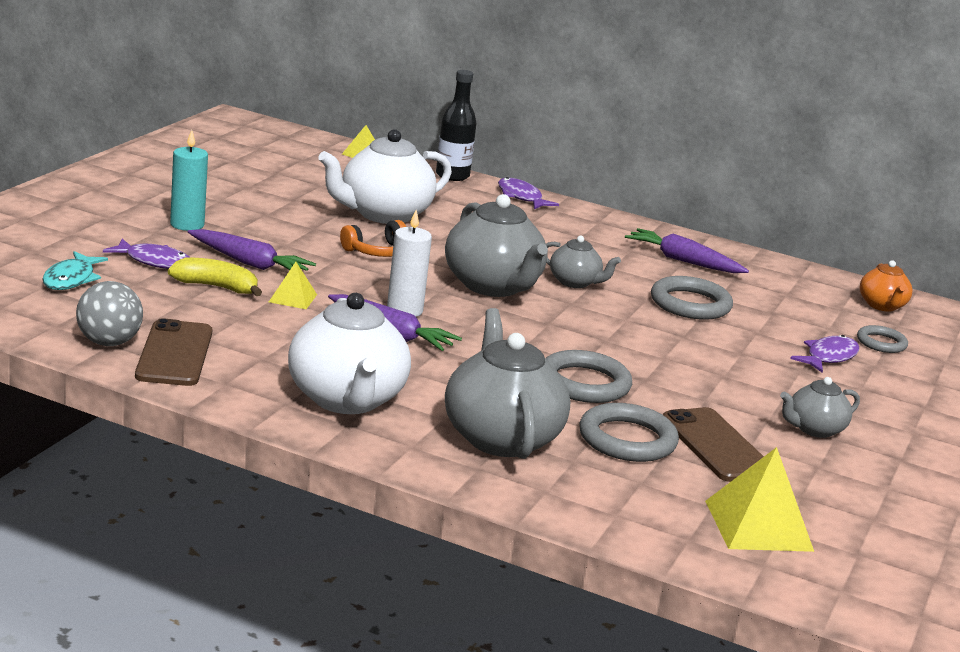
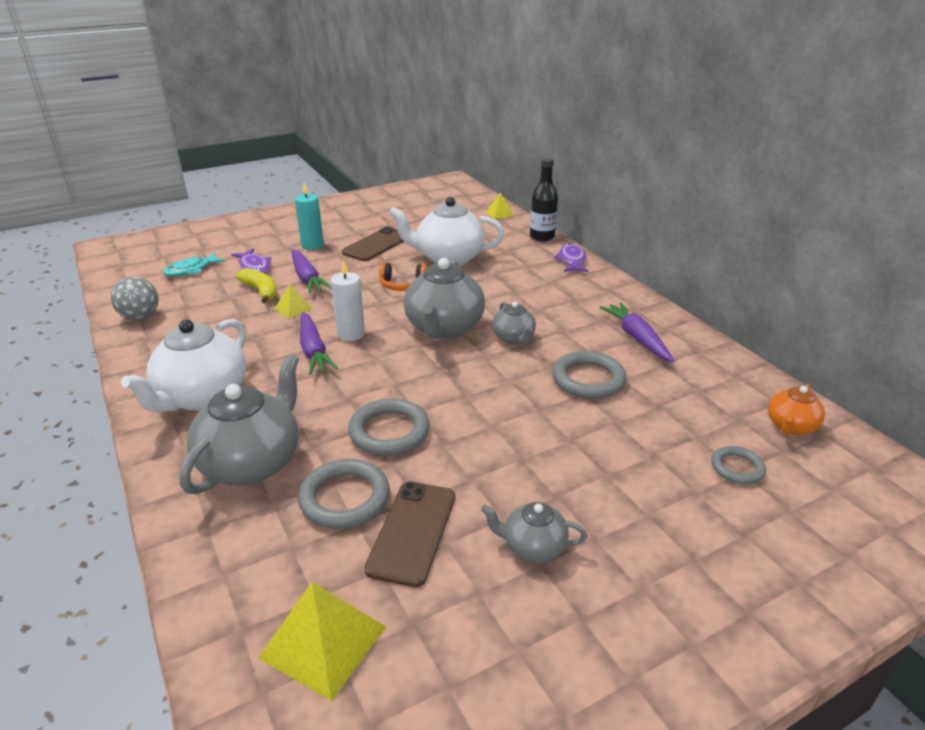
camera: 40 degrees right, 10 degrees up
brown phone [135,318,212,386] -> brown phone moved to [342,227,404,261]
purple fish [790,335,859,373] -> none

